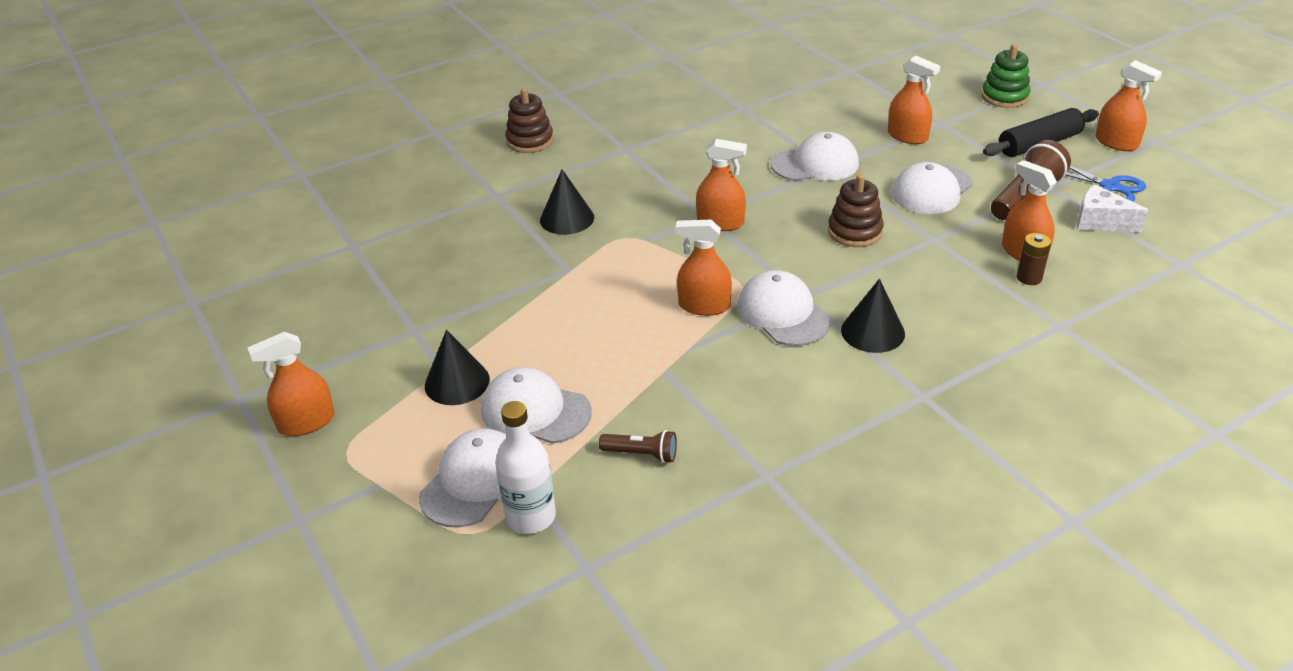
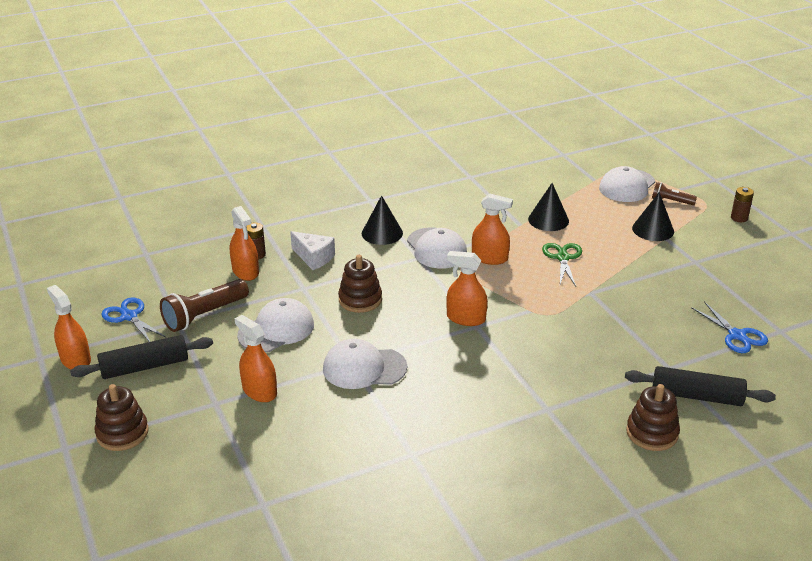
camera: 175 degrees left, 5 degrees down
orange spray bottle [247,332,335,436] -> brown battery [731,187,754,222]
white cap [481,367,592,444] -> none
white bottle [495,401,556,534] -> none
black cone [540,169,594,235] -> black cone moved to [528,183,569,231]
brown flashlight [599,430,677,463] -> brown flashlight moved to [652,182,697,205]
green stacking toy [981,44,1030,108] -> brown stacking toy [95,384,148,451]
white cheese [1077,184,1148,232] -> white cheese moved to [290,231,335,270]
none -> green scissors [542,243,582,287]
none -> black rolling pin [625,366,776,406]
none -> blue scissors [691,302,768,353]

